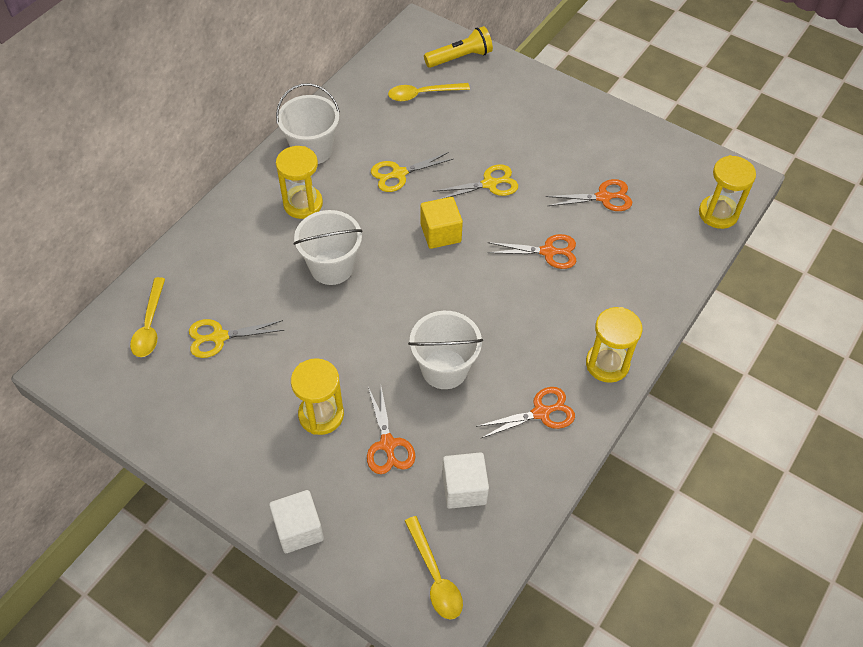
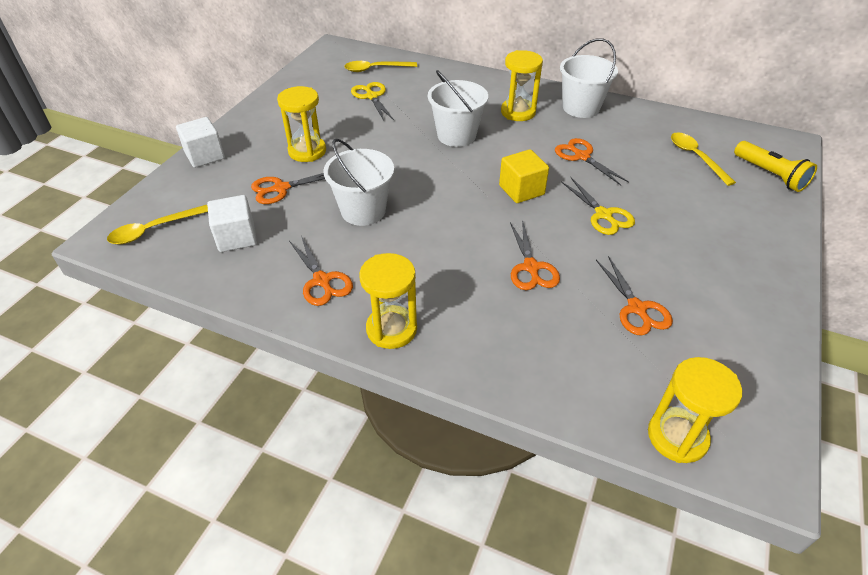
camera: 80 degrees right, 10 degrees down
yellow scissors [371,152,453,192] -> orange scissors [555,138,629,185]

